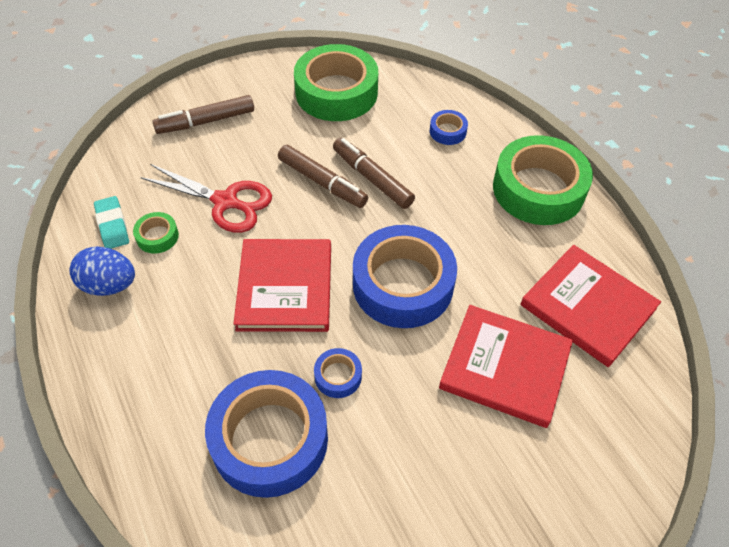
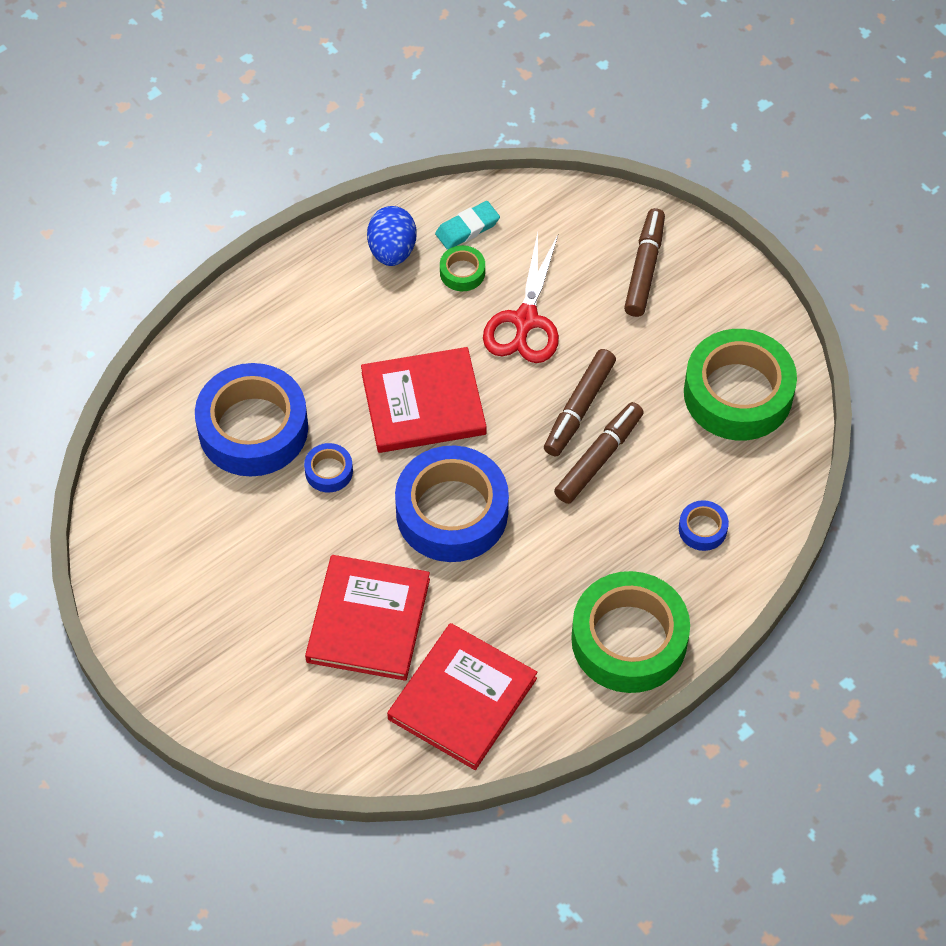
camera: 80 degrees right, 5 degrees up
brown marker [152,95,254,134] -> brown marker turned 45 degrees clockwise [624,208,665,317]

